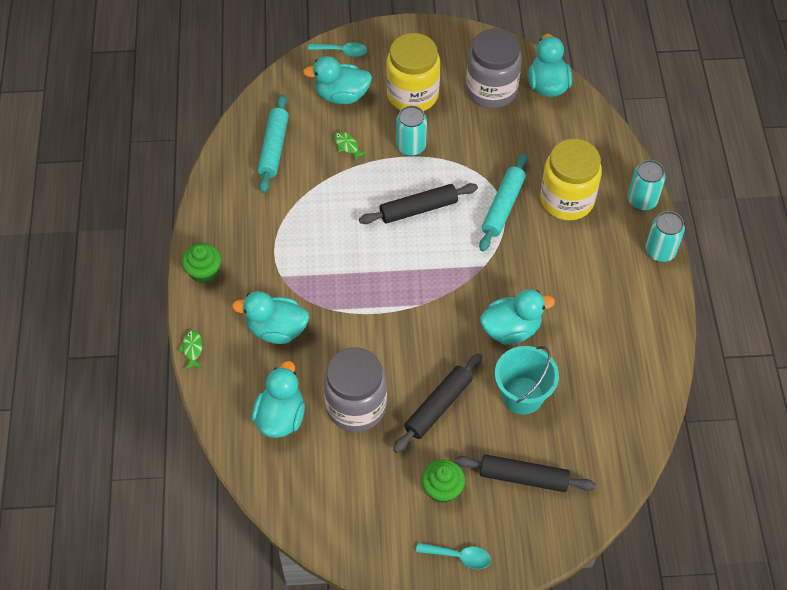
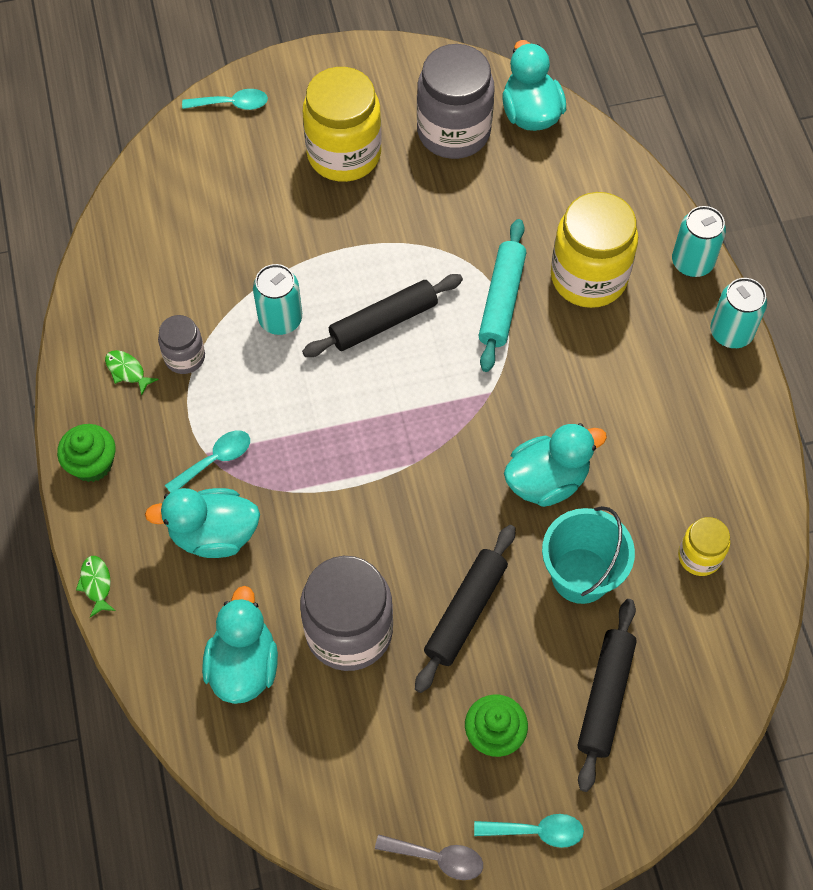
camera: 10 degrees left, 5 degrees up
turquoise rolling pin [258,94,289,193] -> none
turquoise duck [303,56,372,104] -> none
green fish [334,132,367,161] -> green fish moved to [105,350,159,395]
turquoise can [396,105,427,156] -> turquoise can moved to [253,264,302,335]
black rolling pin [454,454,596,492] -> black rolling pin turned 75 degrees counterclockwise [578,599,637,792]
none -> grey jar [158,315,205,374]
none -> turquoise spoon [165,431,250,493]
none -> grey spoon [375,835,483,880]
none -> yellow jar [678,517,730,576]

